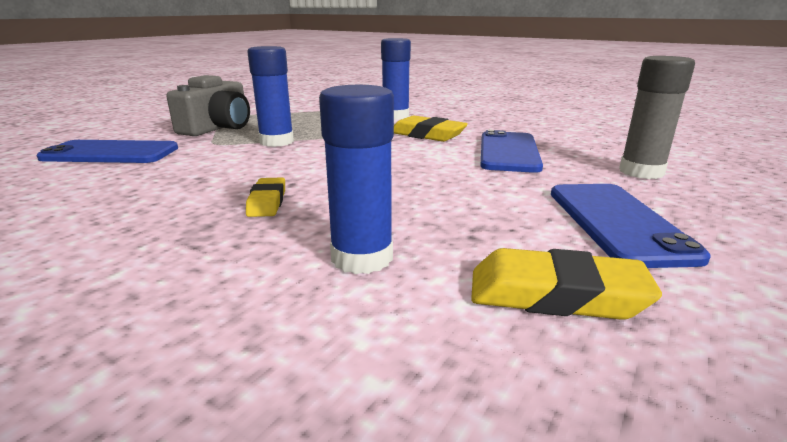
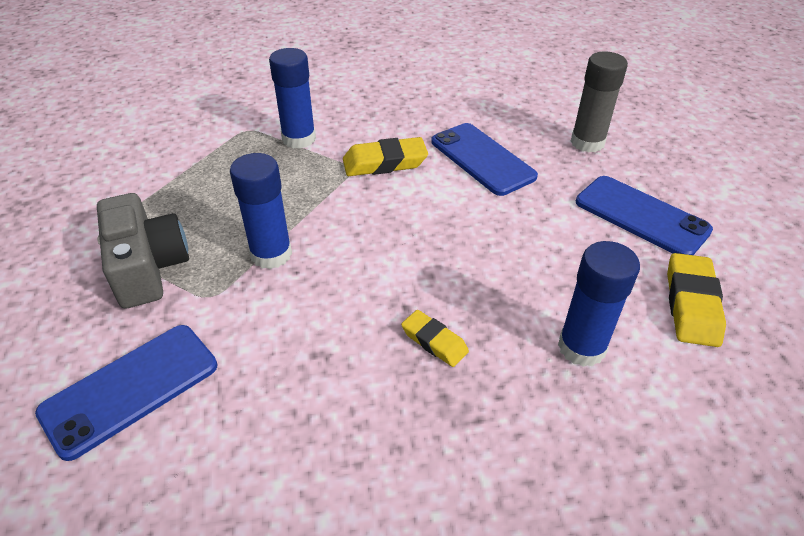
camera: 45 degrees left, 20 degrees up
yellow eraser [471,248,662,320] -> yellow eraser turned 45 degrees counterclockwise [667,253,726,347]

